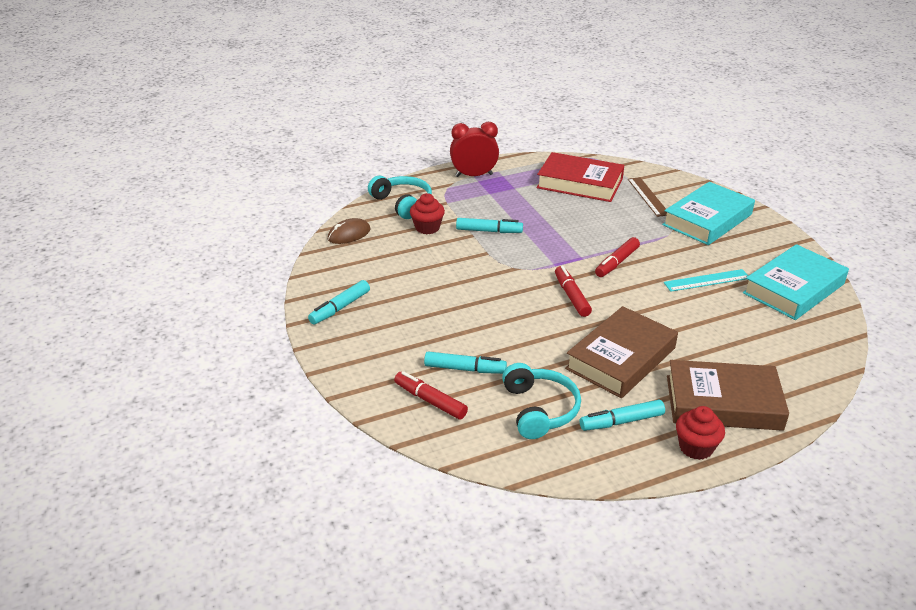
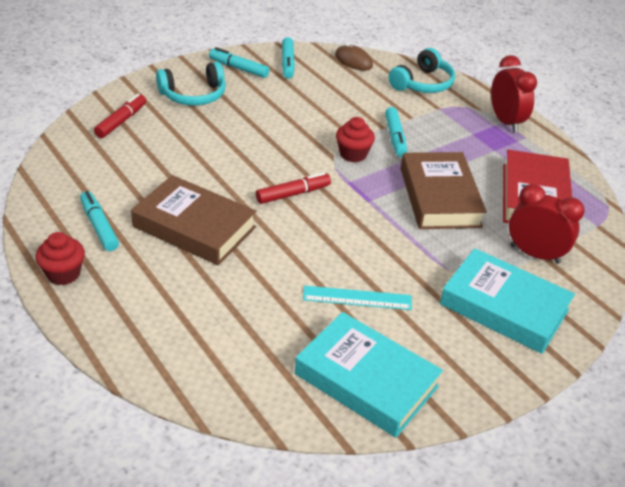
camera: 75 degrees right, 5 degrees up
red cupcake [410,193,445,234] -> red cupcake moved to [336,117,375,162]
turquoise marker [424,352,507,374] -> turquoise marker moved to [282,37,295,79]
turquoise headphones [502,363,581,439] -> turquoise headphones moved to [156,62,226,106]
red marker [595,237,640,277] -> none
brown ruler [628,177,667,217] -> red clock [509,184,585,264]
turquoise ruler [664,269,748,292] -> turquoise ruler turned 60 degrees counterclockwise [303,286,412,310]
brown book [667,360,789,431] -> brown book moved to [400,152,487,229]

